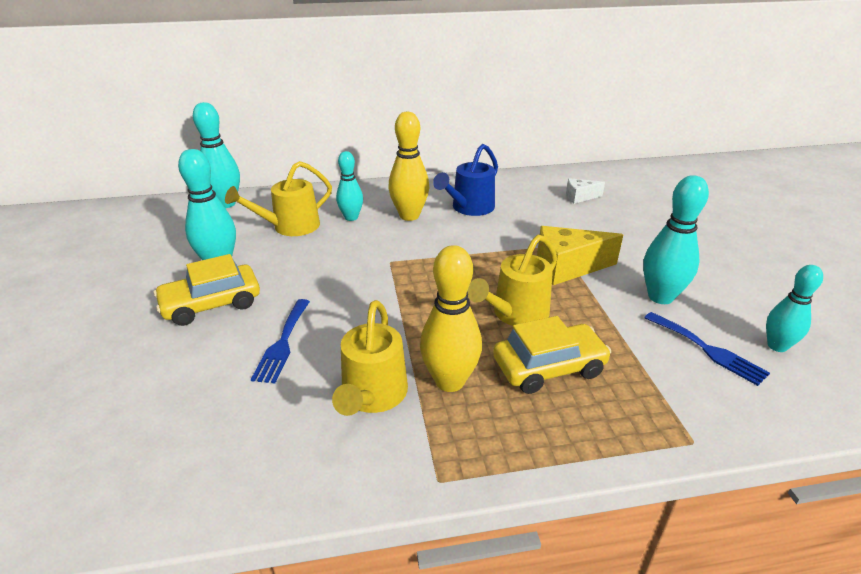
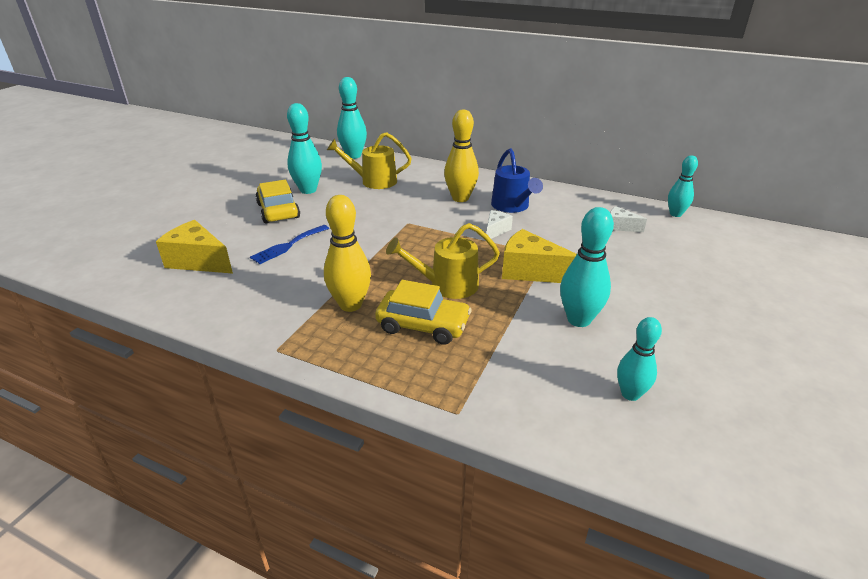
camera: 35 degrees right, 0 degrees up
yellow car [154,254,260,326] -> yellow car turned 60 degrees clockwise [255,180,300,223]
yellow watering can [332,300,408,416] -> none
turquoise bowling pin [336,151,363,221] -> turquoise bowling pin moved to [668,155,698,217]
blue watering can [433,144,498,216] -> blue watering can turned 90 degrees counterclockwise [491,148,543,213]
blue fork [644,312,770,386] -> none
none -> yellow cheese [156,220,233,274]
none -> white cheese [487,210,513,239]

